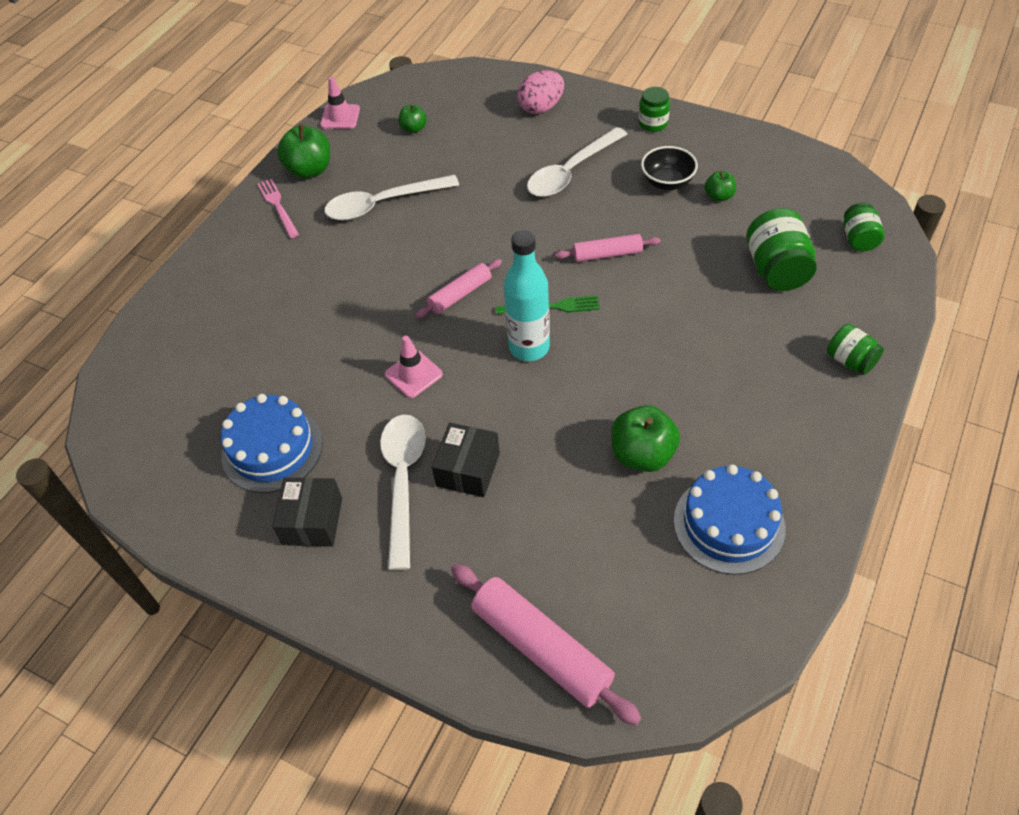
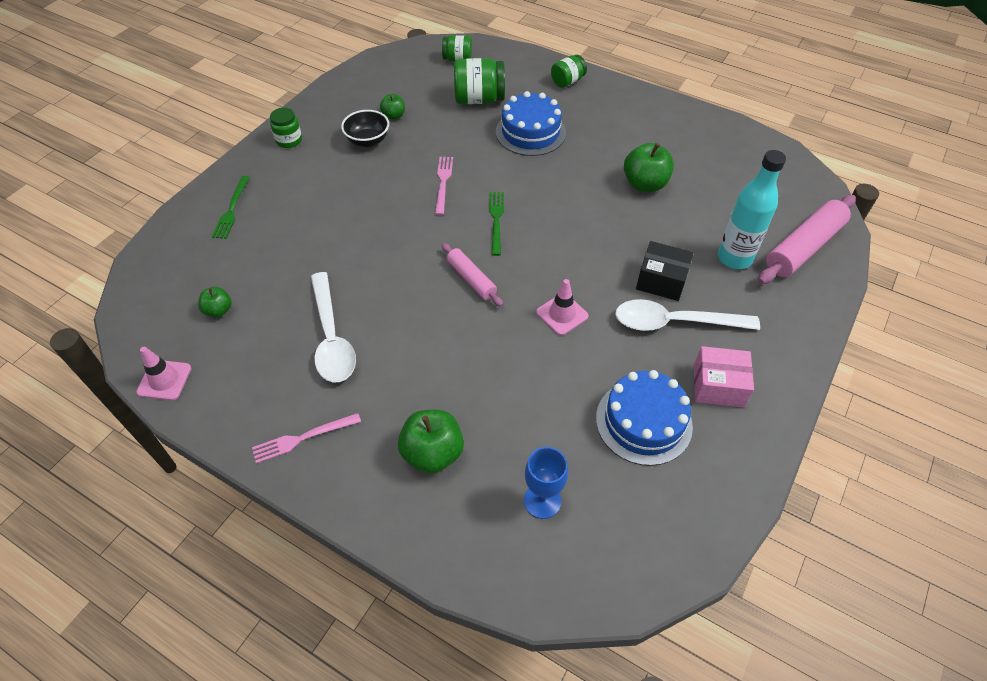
camera: 90 degrees left, 0 degrees up
black box [272,477,342,547] -> pink box [694,346,754,408]
green apple [277,124,330,179] -> green apple moved to [398,410,464,474]
turquoise bottle [504,230,550,361] -> turquoise bottle moved to [718,150,786,269]
pink egg [517,70,564,114] -> green fork [212,176,250,239]
white spoon [527,127,627,197] -> none
pink rolling pin [555,234,660,262] -> pink fork [435,157,453,215]
blue cake [674,464,785,575] -> blue cake moved to [496,91,566,156]
none -> blue goblet [524,447,568,519]

